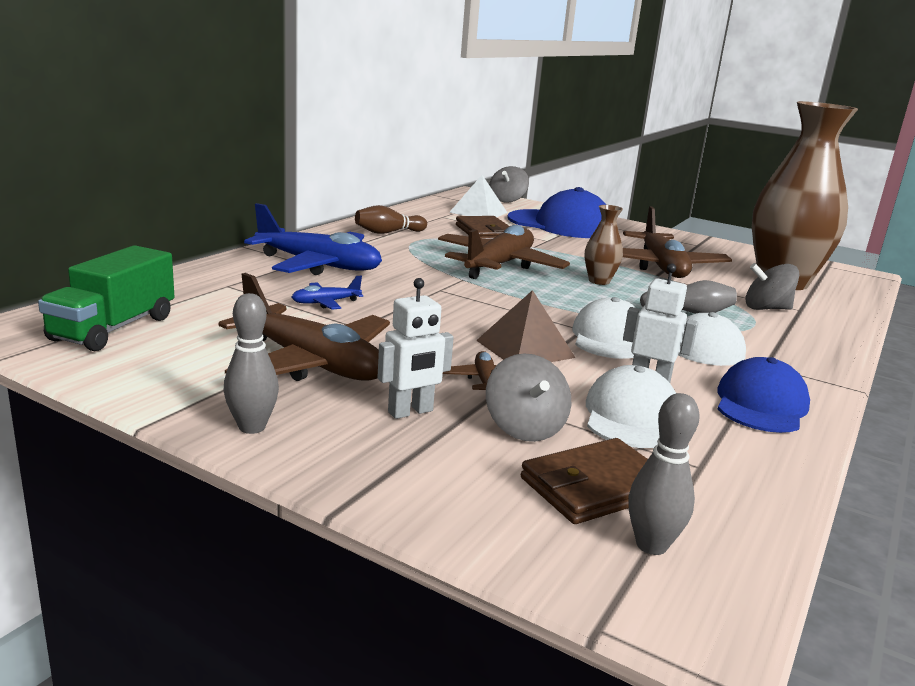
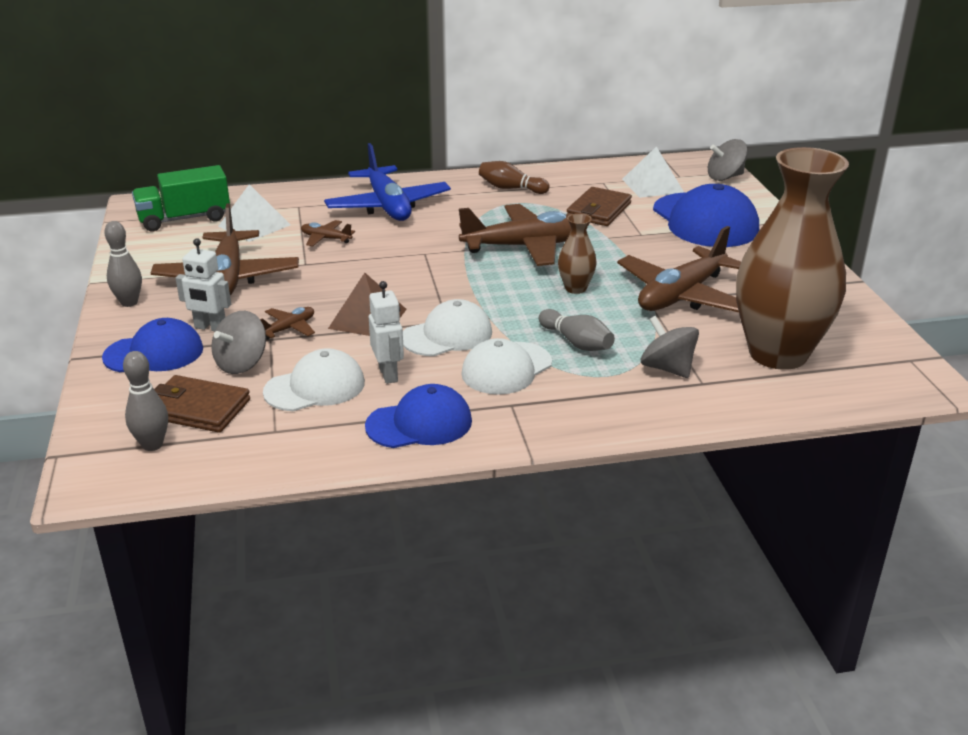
camera: 50 degrees right, 10 degrees up
blue plane [292,276,363,310] -> brown plane [301,220,355,246]
none -> blue cap [102,318,203,372]
none -> white pyramid [218,184,291,242]

